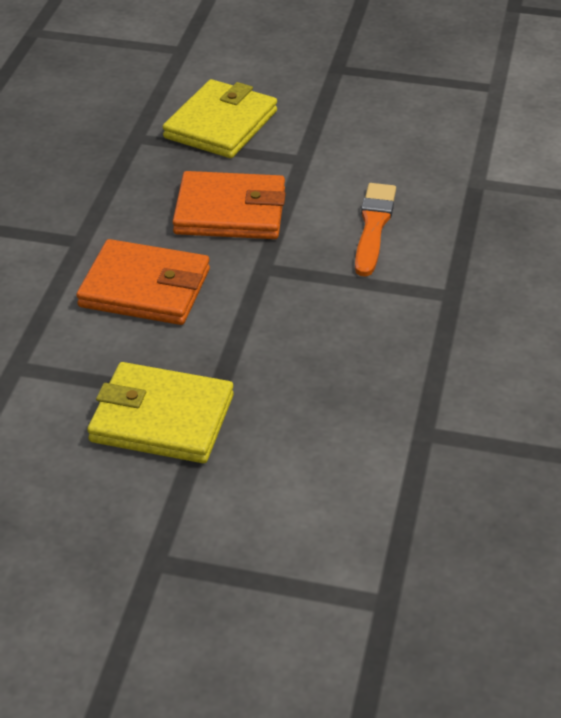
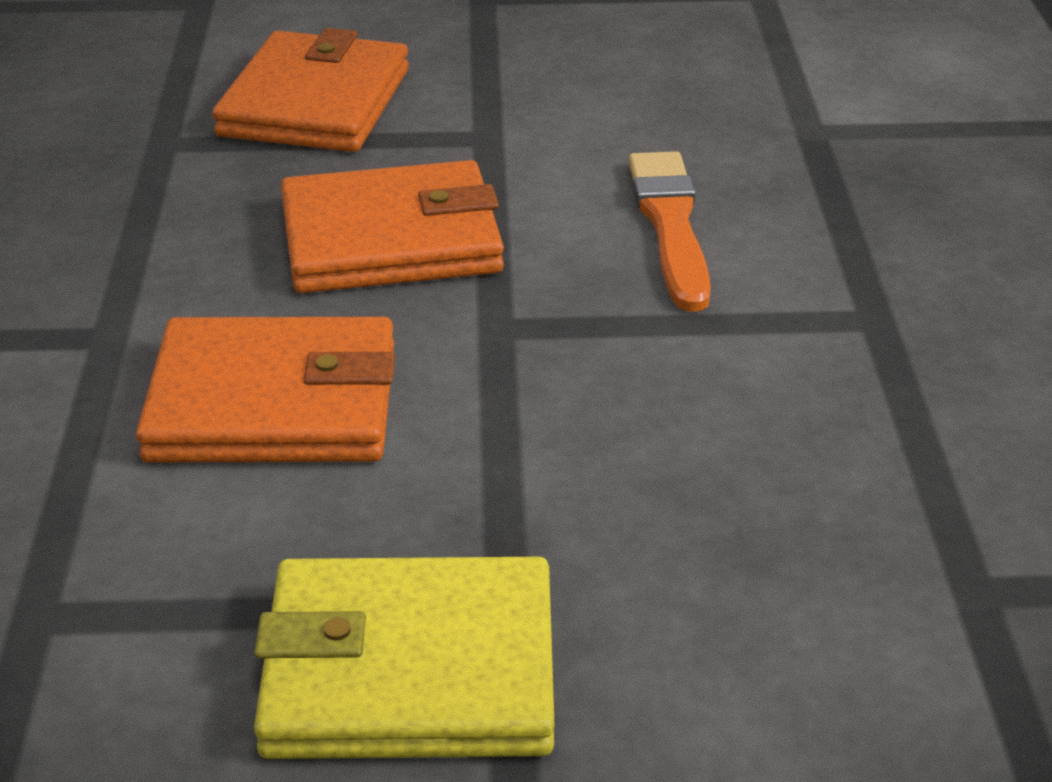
camera: 15 degrees left, 5 degrees down
yellow wallet [163,79,277,158] -> orange wallet [212,28,409,152]

